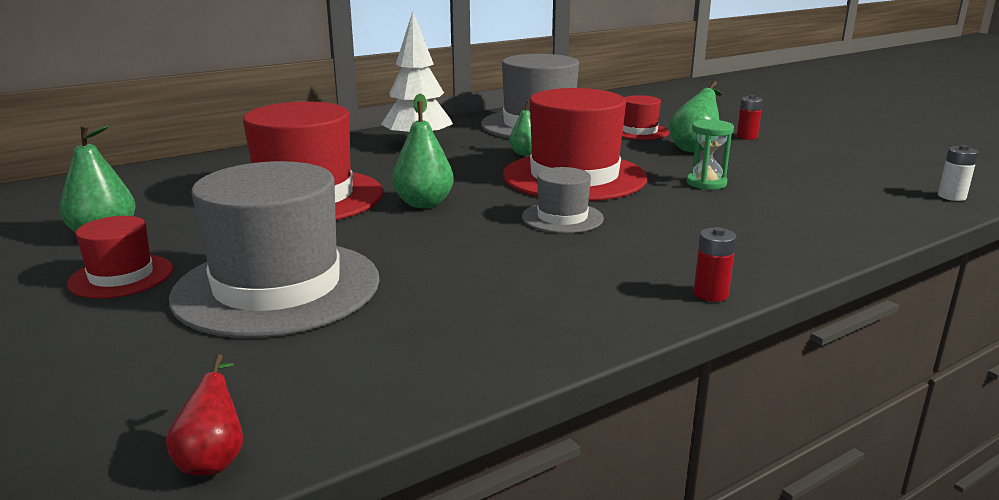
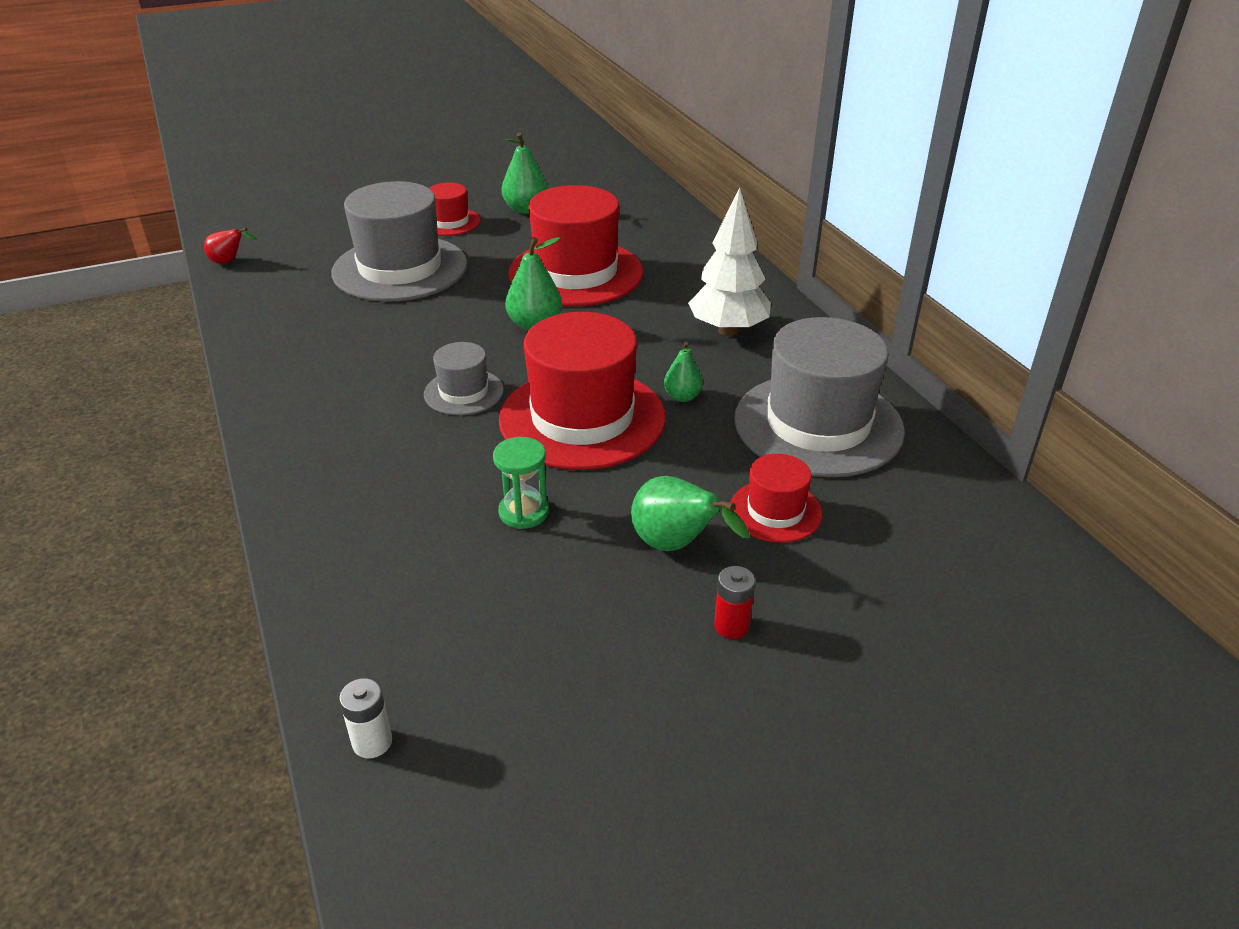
camera: 100 degrees right, 15 degrees up
red battery [694,227,737,302] -> none

